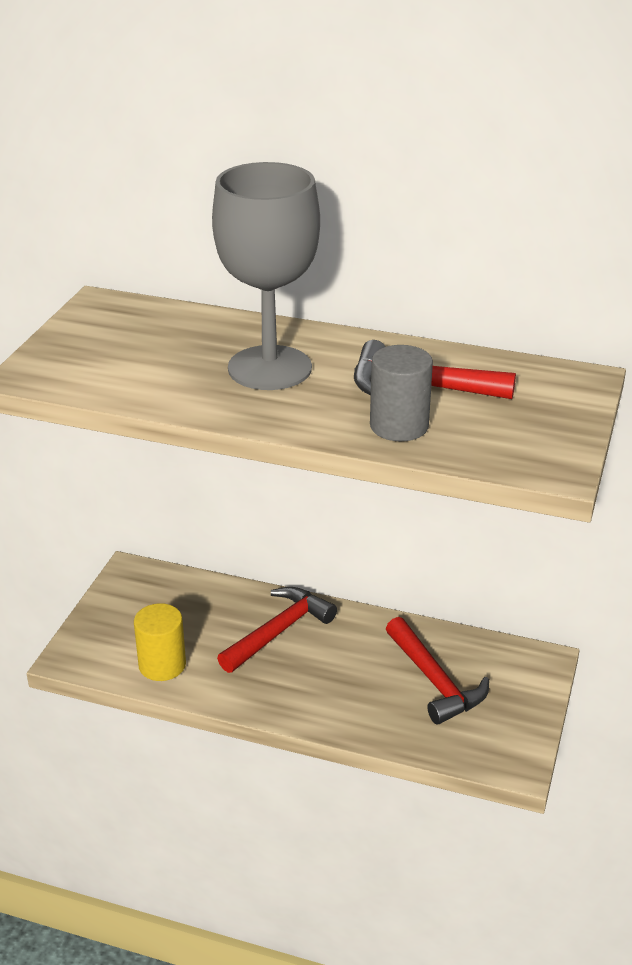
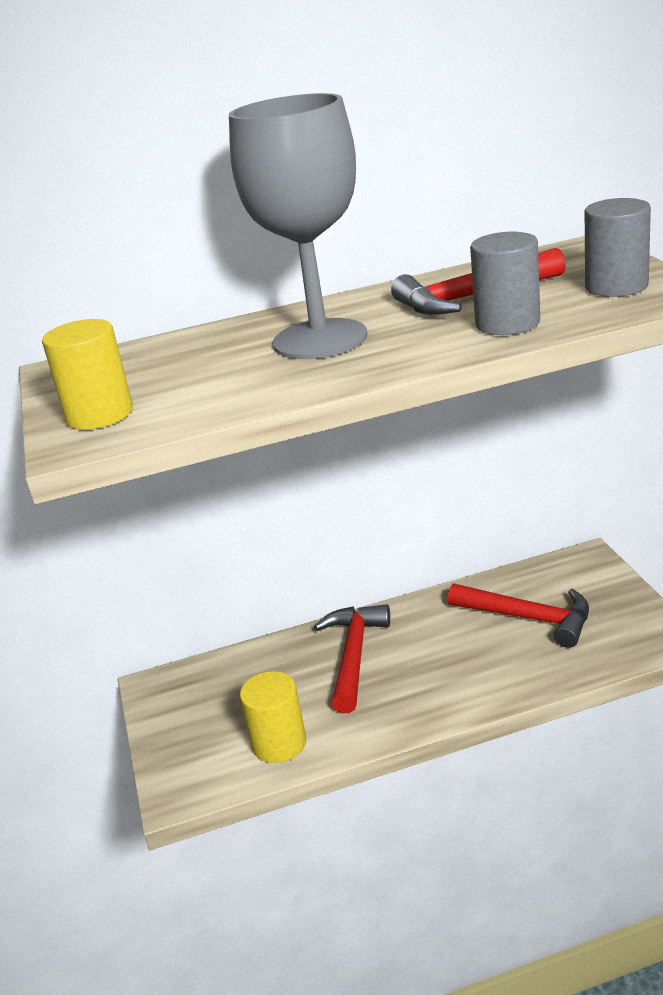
camera: 30 degrees left, 5 degrees down
none -> yellow cylinder [42,319,133,429]
none -> grey cylinder [585,198,651,297]

